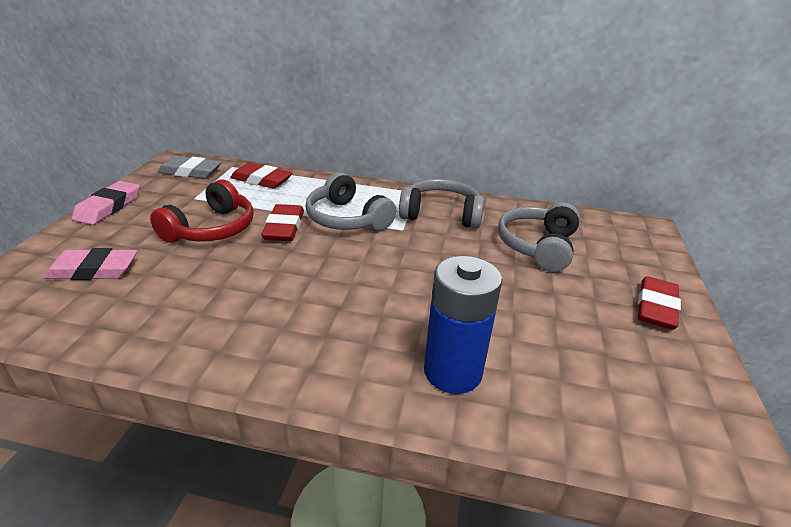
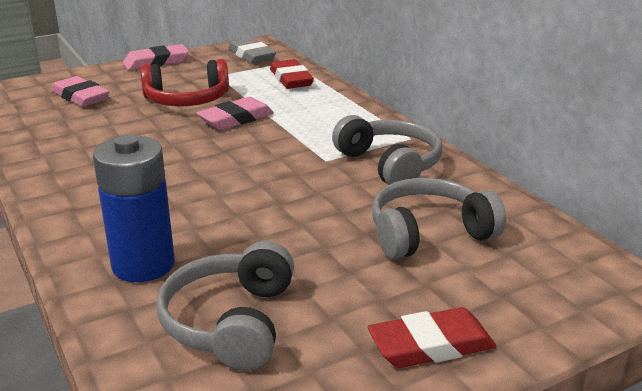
camera: 50 degrees right, 5 degrees down
red eraser [261,204,304,241] -> pink eraser [196,97,274,130]
grey headphones [306,172,396,230] -> grey headphones moved to [156,241,294,371]

